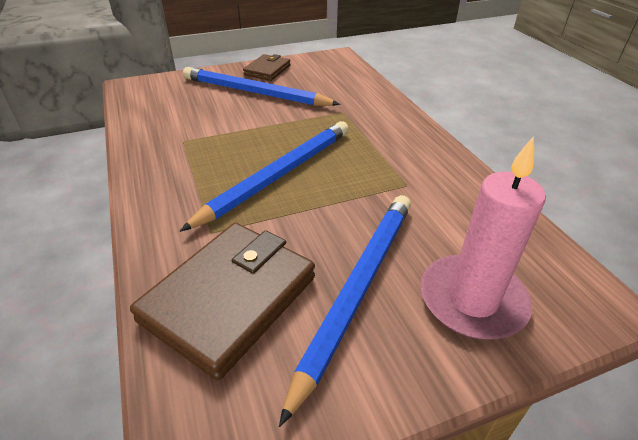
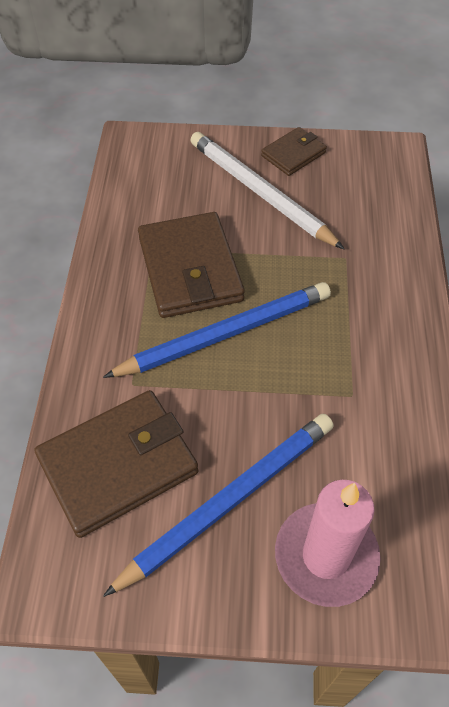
camera: 25 degrees right, 15 degrees up
blue pencil [183,67,340,106] -> white pencil [190,132,344,249]
none -> brown wallet [138,212,245,318]

